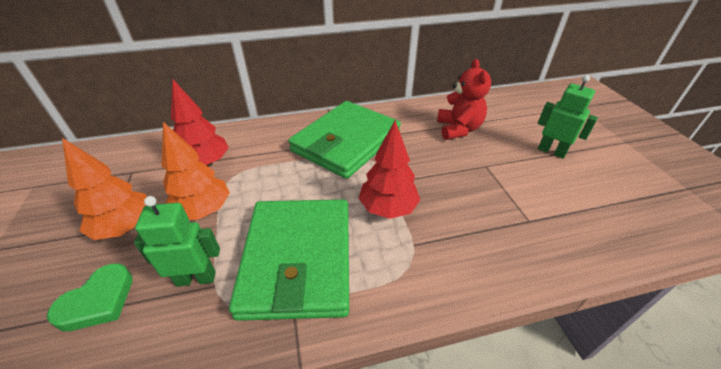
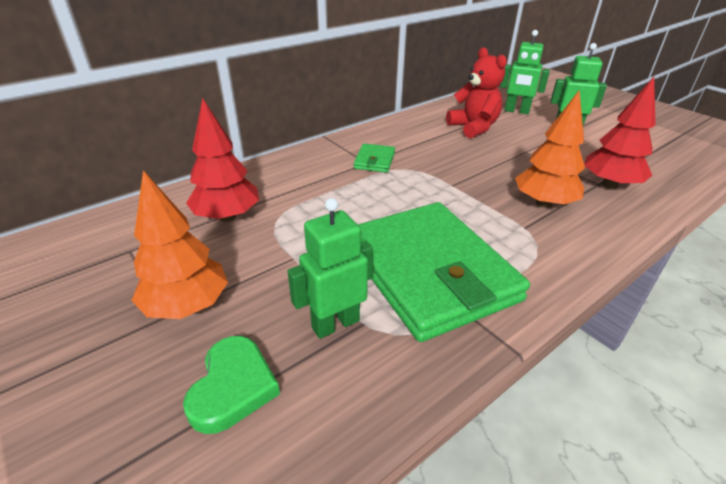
camera: 25 degrees left, 5 degrees down
orange tree [162,122,230,220] -> orange tree moved to [515,90,585,208]
green wallet [288,101,401,179] -> green wallet [354,144,395,173], size x0.40
red tree [359,120,420,219] -> red tree moved to [584,77,656,189]
none -> green robot [500,30,550,114]

